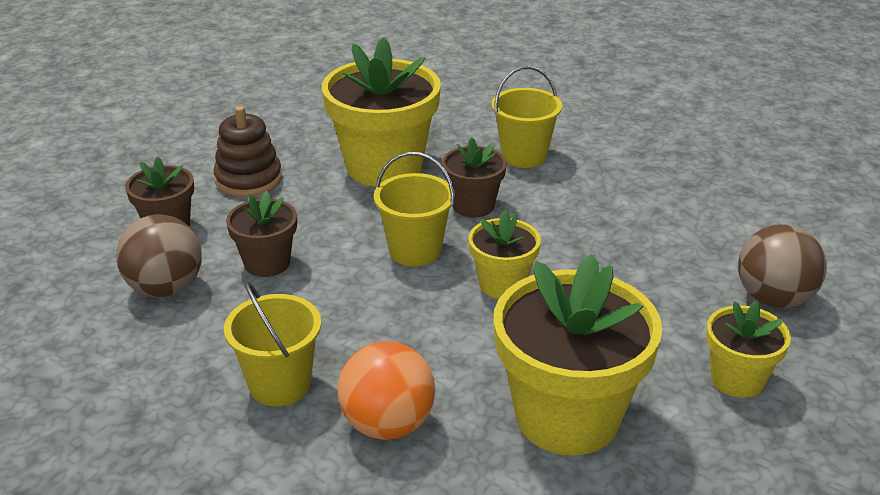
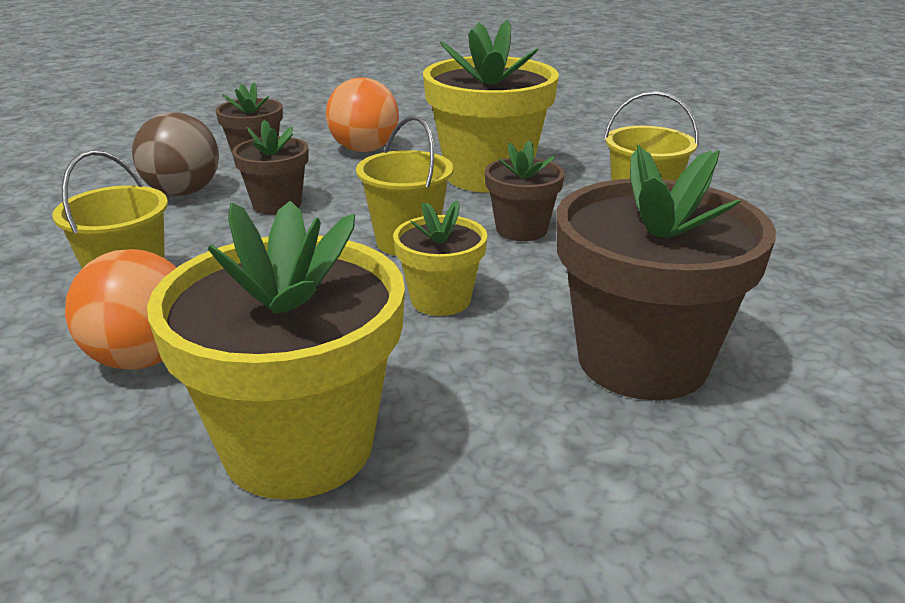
camera: 40 degrees right, 5 degrees down
brown stacking toy [213,106,282,197] -> orange ball [326,77,399,152]
yellow flower pot [706,301,791,398] -> none
brown ball [738,224,827,308] -> none
none -> brown flower pot [556,145,776,400]

